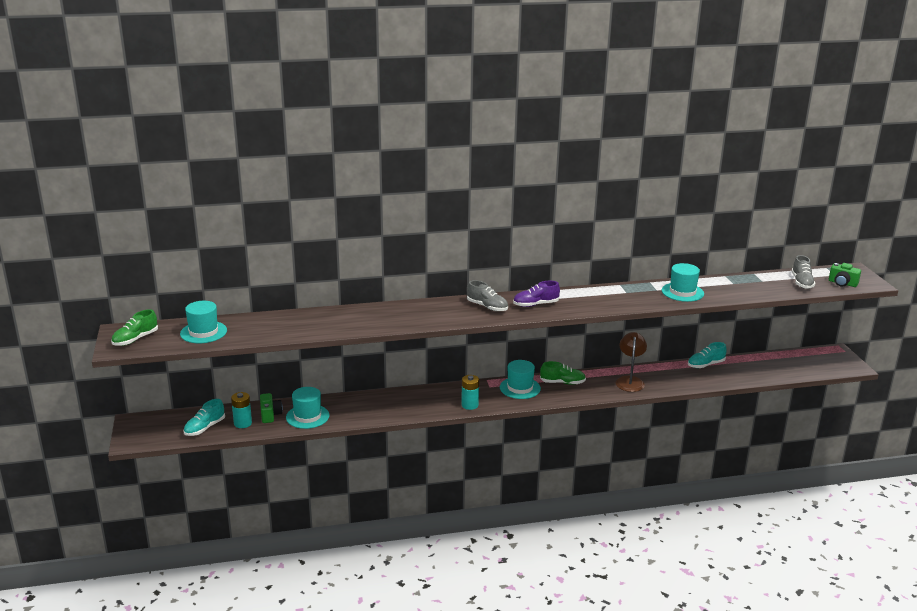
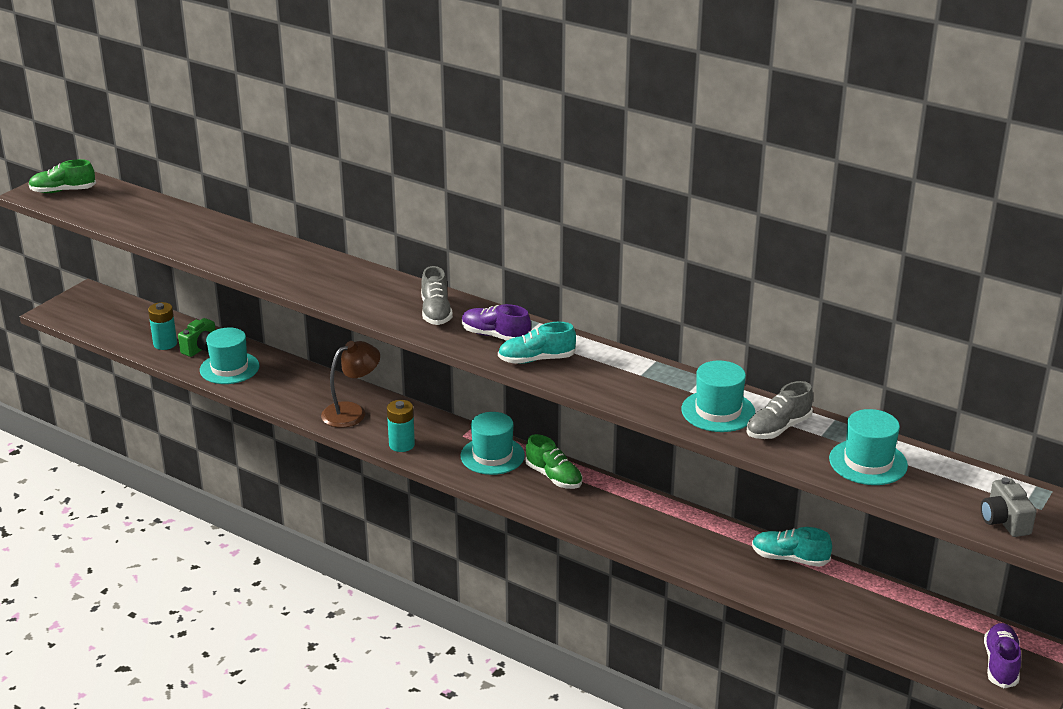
camera: 45 degrees right, 5 degrees up
turquoise hat [180,301,227,343] -> turquoise hat moved to [829,409,908,485]
turquoise shoe [183,399,225,436] -> turquoise shoe moved to [498,322,576,364]
brown lamp [615,332,647,392] -> brown lamp moved to [321,341,380,428]
grey shoe [792,255,815,289] -> grey shoe moved to [747,381,813,439]
green camera [829,263,861,287] -> grey camera [981,477,1037,537]
none -> purple shoe [984,623,1021,688]

